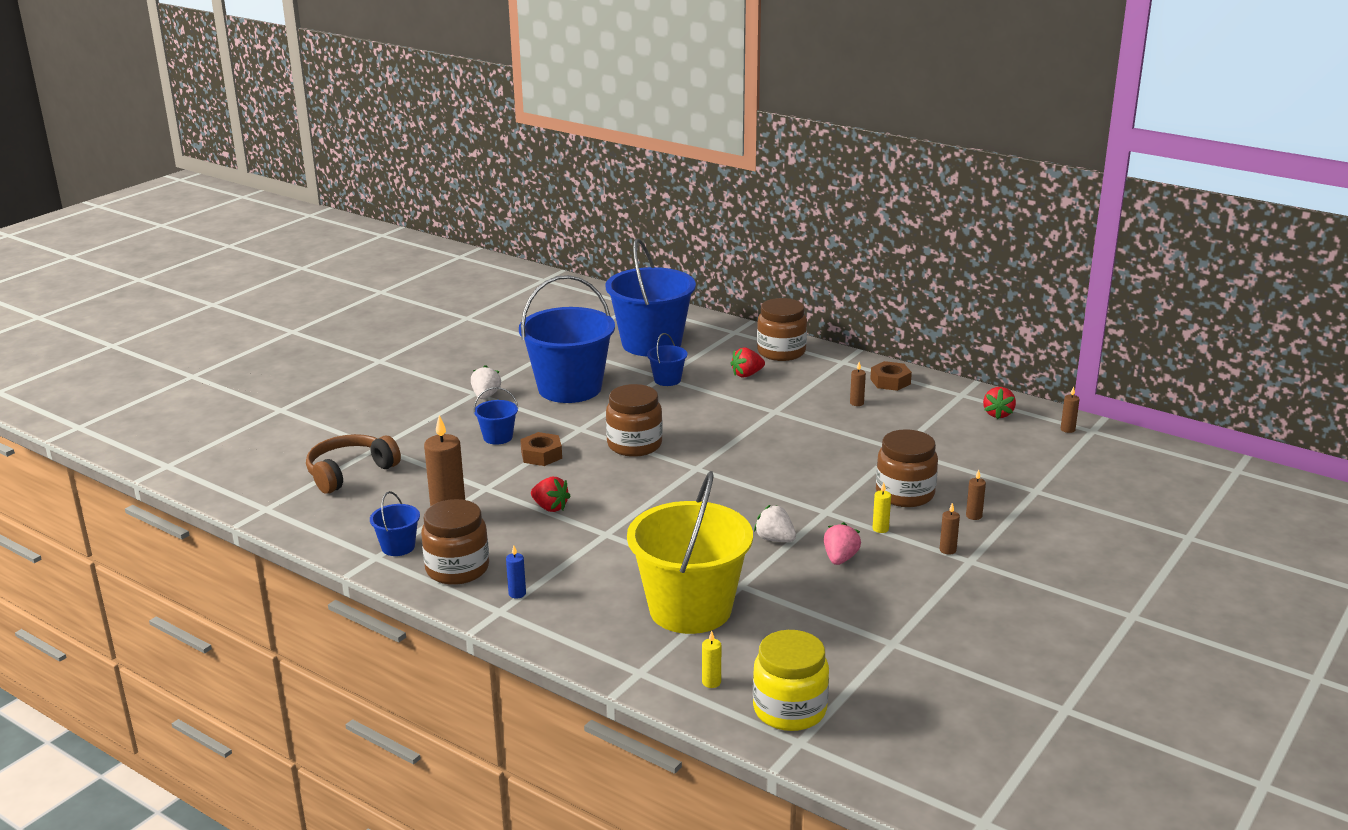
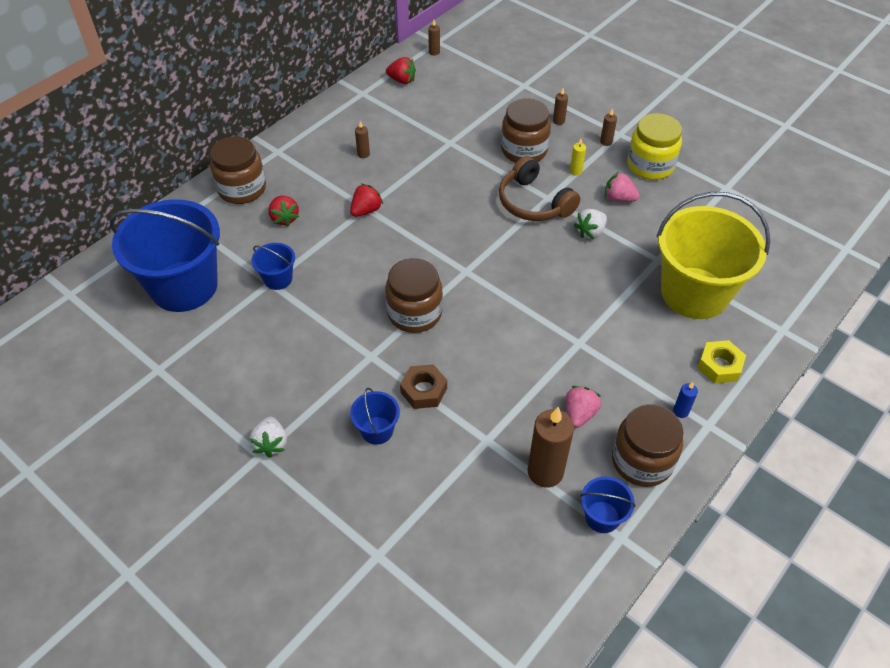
camera: 85 degrees left, 25 degrees up
brown headphones [306,434,401,494] -> brown headphones moved to [499,156,580,221]
white strawberry [471,365,501,399] -> white strawberry turned 105 degrees counterclockwise [249,417,287,458]
blue bucket [519,275,615,403] -> none
red strawberry [531,477,571,512] -> red strawberry moved to [350,184,383,217]
yellow candle [702,631,721,688] -> none
yellow jar [753,630,829,731] -> yellow jar moved to [627,113,682,180]
brown nut [870,361,912,391] -> none
none -> pink strawberry [565,386,601,428]
none -> yellow nut [698,340,746,384]

